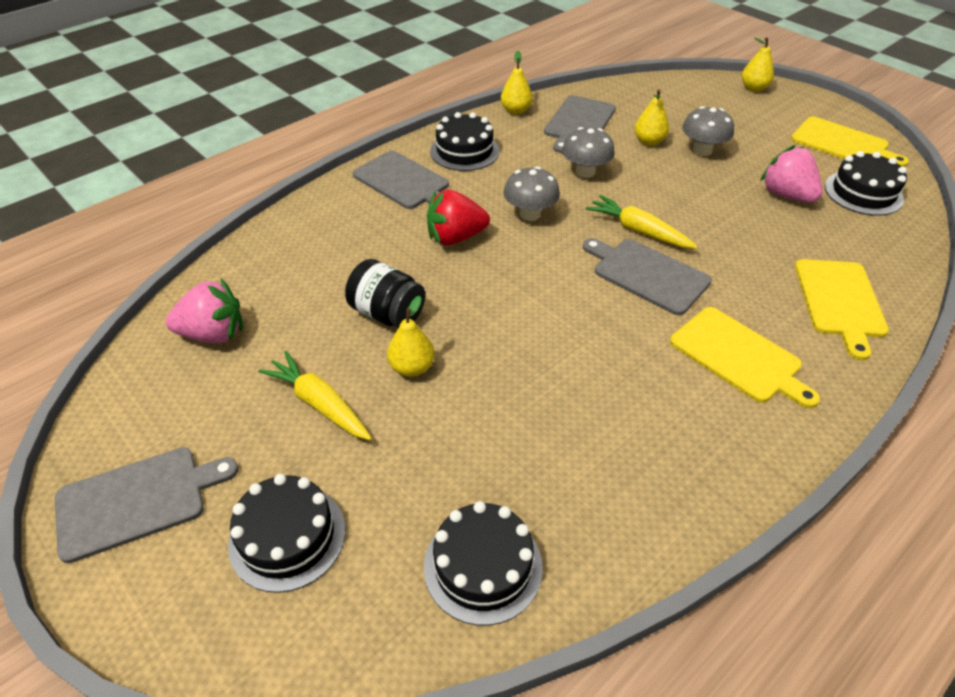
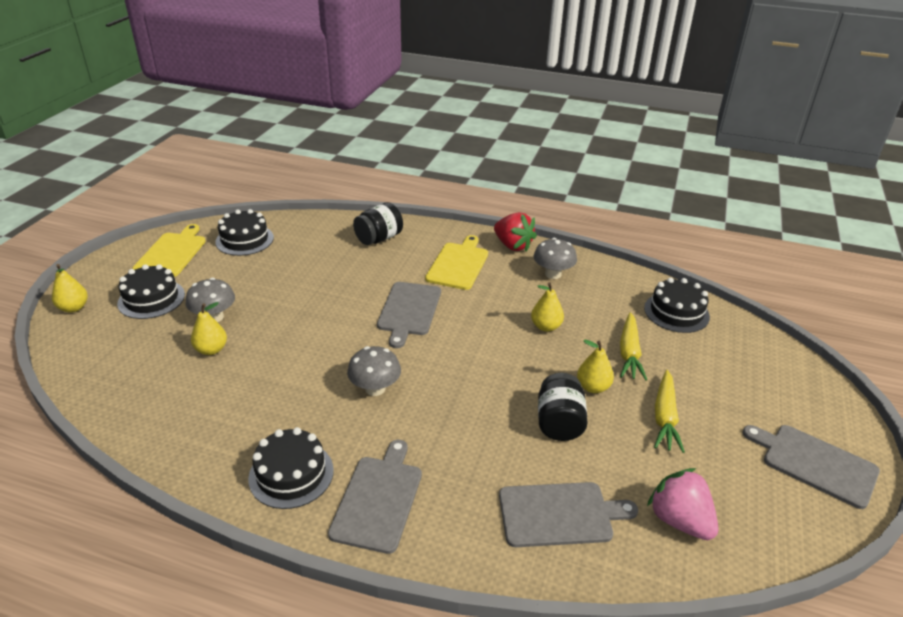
camera: 120 degrees left, 10 degrees down
black cake [228,474,345,593] -> black cake moved to [117,264,185,319]
red strawberry [427,190,490,245] -> red strawberry moved to [494,212,537,252]
yellow pear [501,51,533,115] -> yellow pear moved to [531,283,564,332]
grey cutting board [544,95,616,153] -> grey cutting board moved to [499,482,638,547]
grey mushroom [562,127,615,178] -> grey mushroom moved to [534,238,577,279]
yellow carrot [586,195,698,249] -> yellow carrot moved to [620,312,647,381]
pink strawberry [760,145,822,203] -> none
yellow cutting board [795,259,889,360] -> black jar [353,202,403,245]

